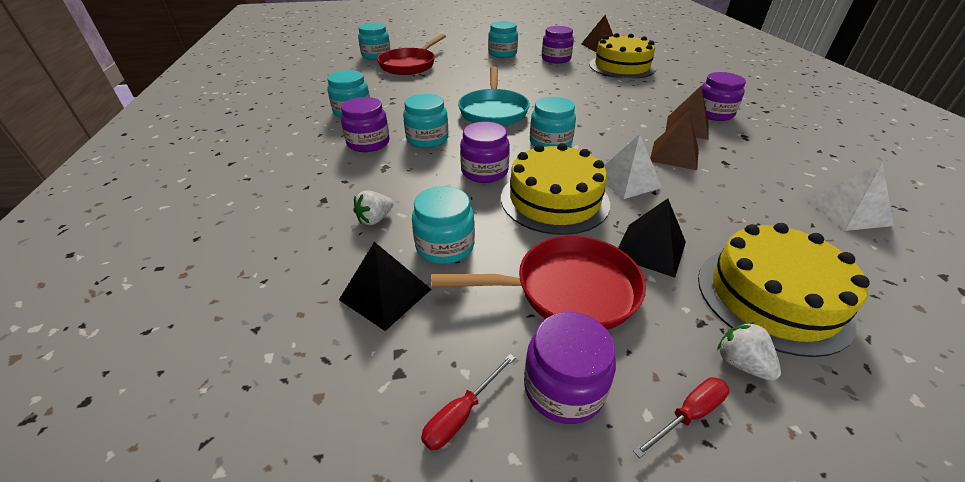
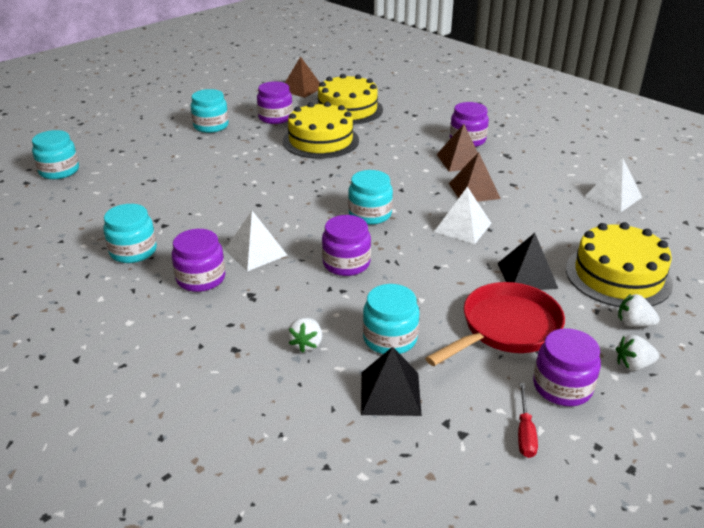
camera: 35 degrees left, 5 degrees down
red pan [377,34,446,75] -> none
turquoise jar [403,94,448,148] -> white pyramid [225,211,287,271]
turquoise pan [458,67,530,126] -> none
yellow cake [501,143,610,235] -> yellow cake moved to [283,102,359,159]
red screwdriver [633,377,729,458] -> white strawberry [616,335,659,371]

